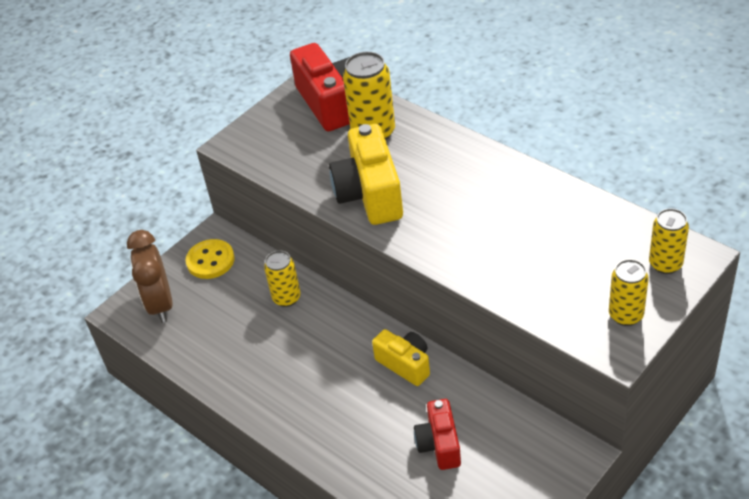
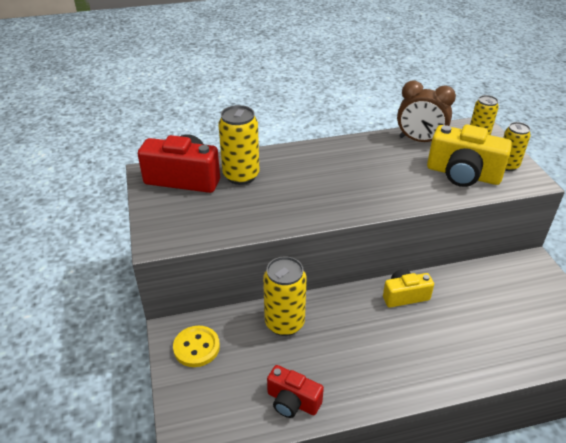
camera: 60 degrees left, 5 degrees down
brown clock [127,230,173,323] -> brown clock moved to [397,81,456,142]
yellow can [264,250,301,307] -> yellow can [263,256,307,336], size x1.55
yellow camera [329,124,403,225] -> yellow camera moved to [427,124,512,187]
red camera [414,399,461,470] -> red camera moved to [267,365,324,418]

